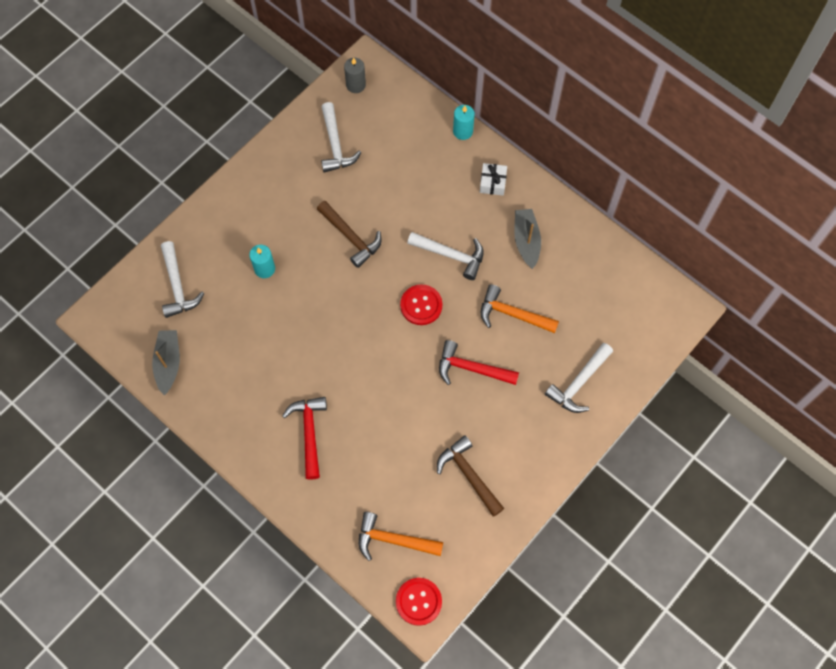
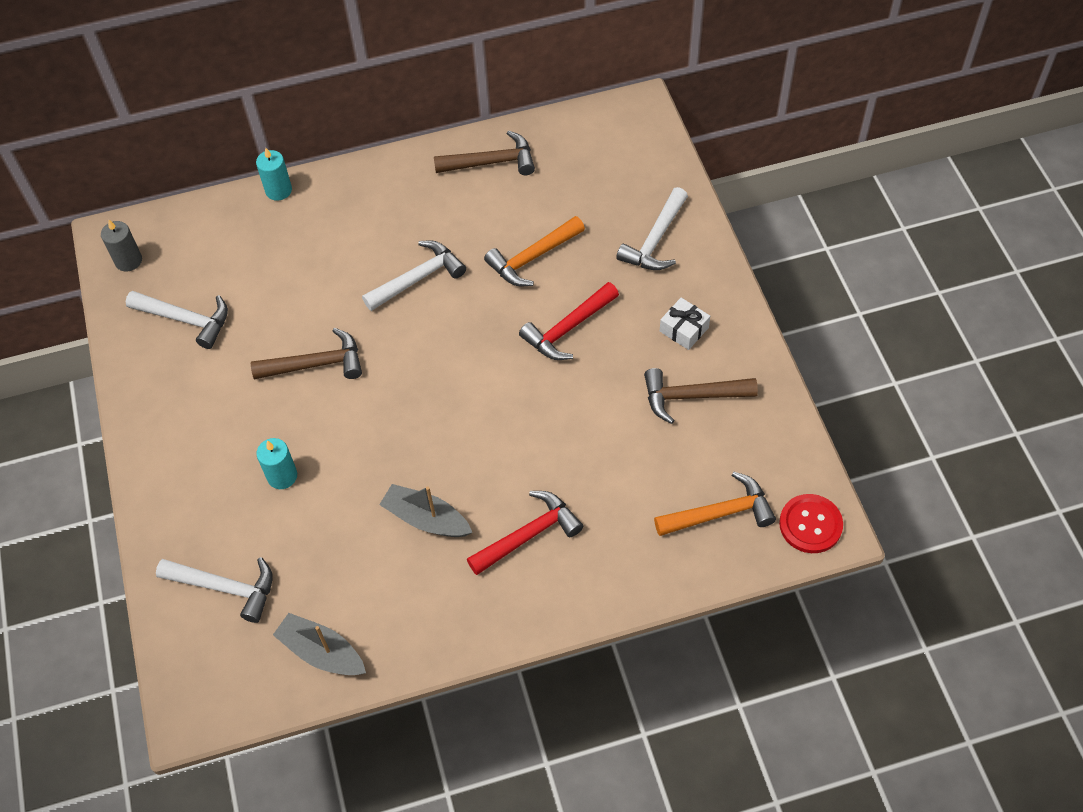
camera: 55 degrees left, 10 degrees down
red hammer [282,397,327,480] -> red hammer turned 120 degrees clockwise [467,491,583,575]
orange hammer [359,512,443,561] -> orange hammer turned 150 degrees counterclockwise [654,472,776,536]
red button [400,285,443,325] -> none
white gift [480,163,507,196] -> white gift moved to [660,298,710,350]
grey boat [514,209,541,269] -> grey boat moved to [379,484,472,537]
white hammer [545,343,613,413] -> white hammer turned 45 degrees clockwise [616,187,688,270]
none -> brown hammer [434,131,535,175]

